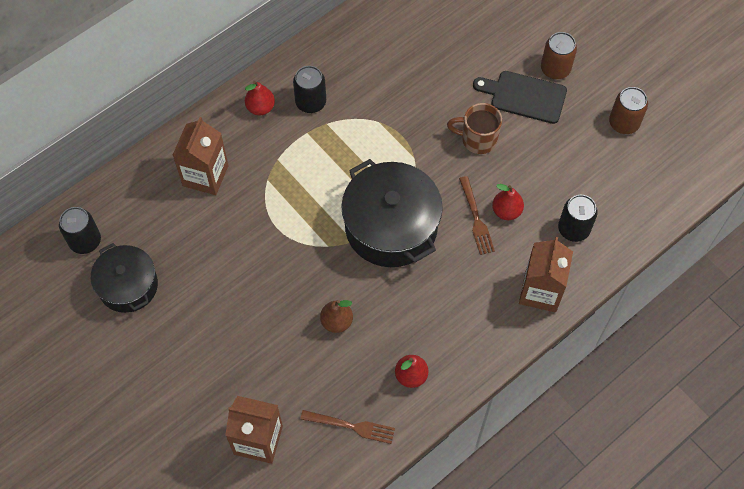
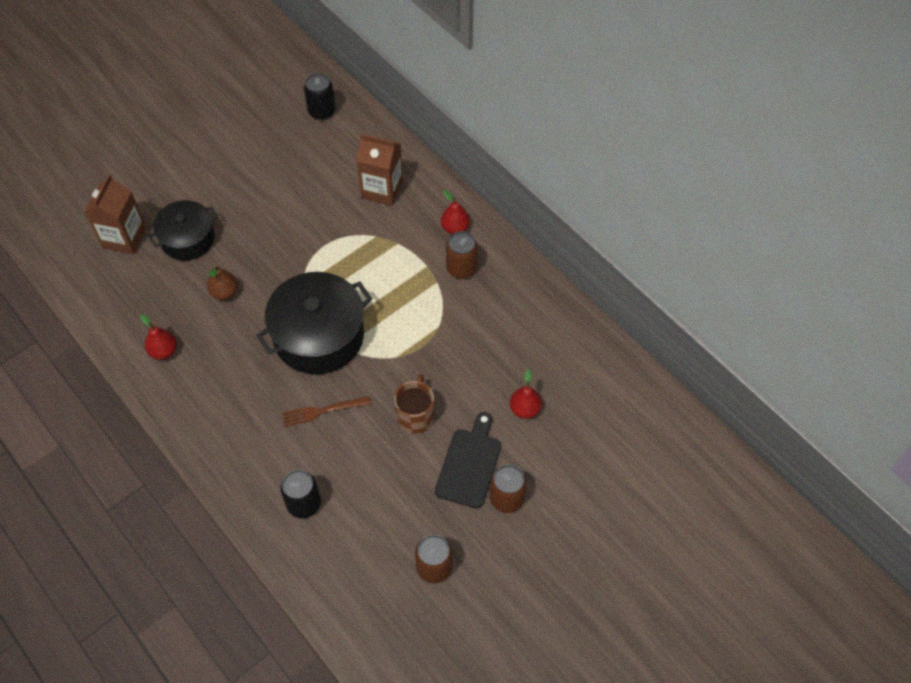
camera: 90 degrees right, 5 degrees down
black pot [91,243,158,313] -> black pot moved to [148,200,218,261]
black can [293,66,326,113] -> brown can [446,231,478,279]
brown fork [300,410,395,444] -> none
red pear [492,184,524,220] -> red pear moved to [510,369,542,419]
brown carton [519,237,573,312] -> none

